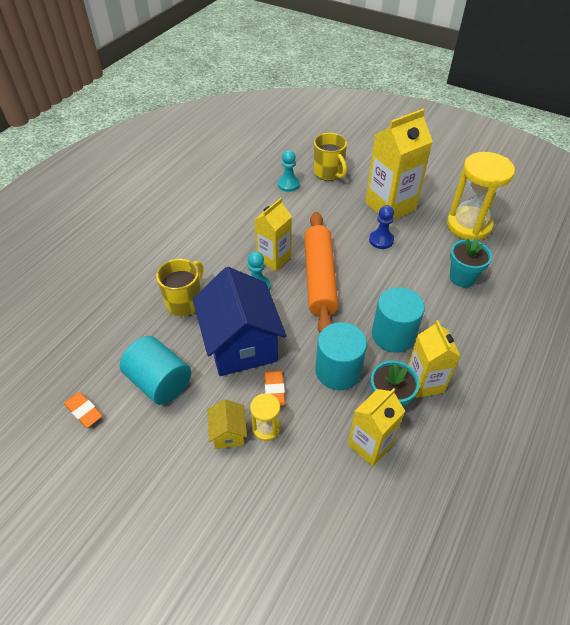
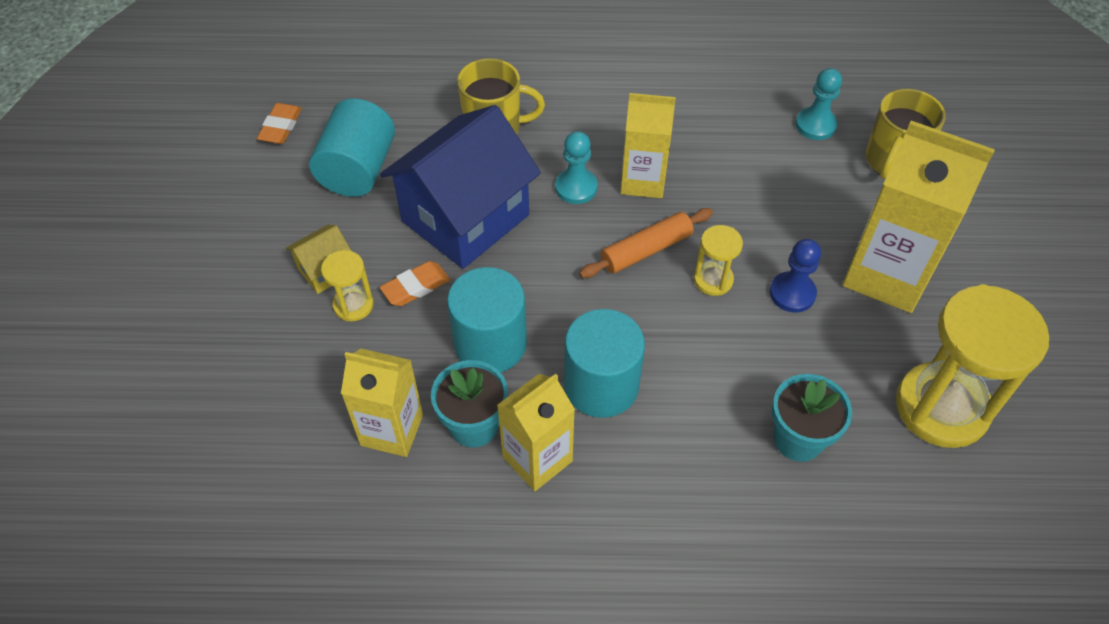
camera: 60 degrees right, 5 degrees up
orange rolling pin [304,212,339,333] -> orange rolling pin [579,208,713,278], size x0.56
none -> yellow hourglass [694,225,743,296]

